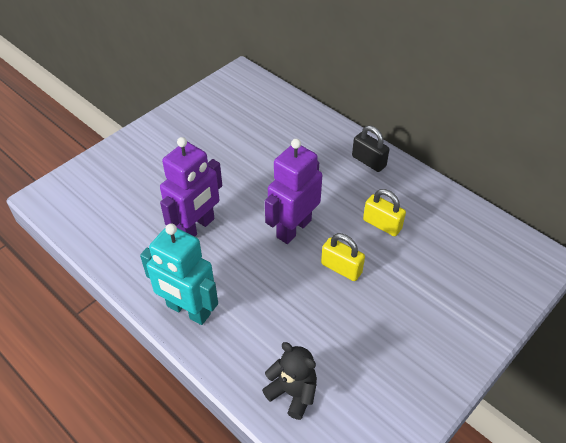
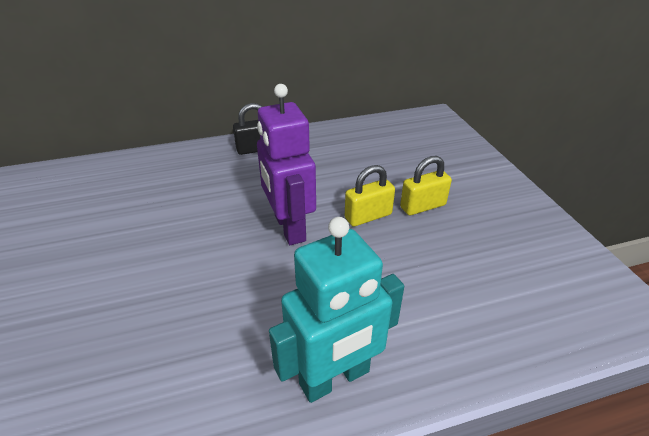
camera: 60 degrees left, 10 degrees down
purple robot [160,137,222,237] -> none
black teddy bear [262,342,317,420] -> none
yellow padlock [363,189,406,236] -> yellow padlock moved to [400,156,452,215]

